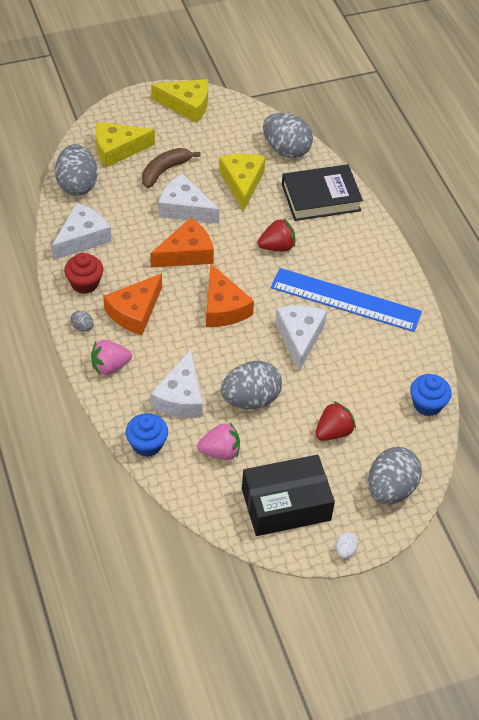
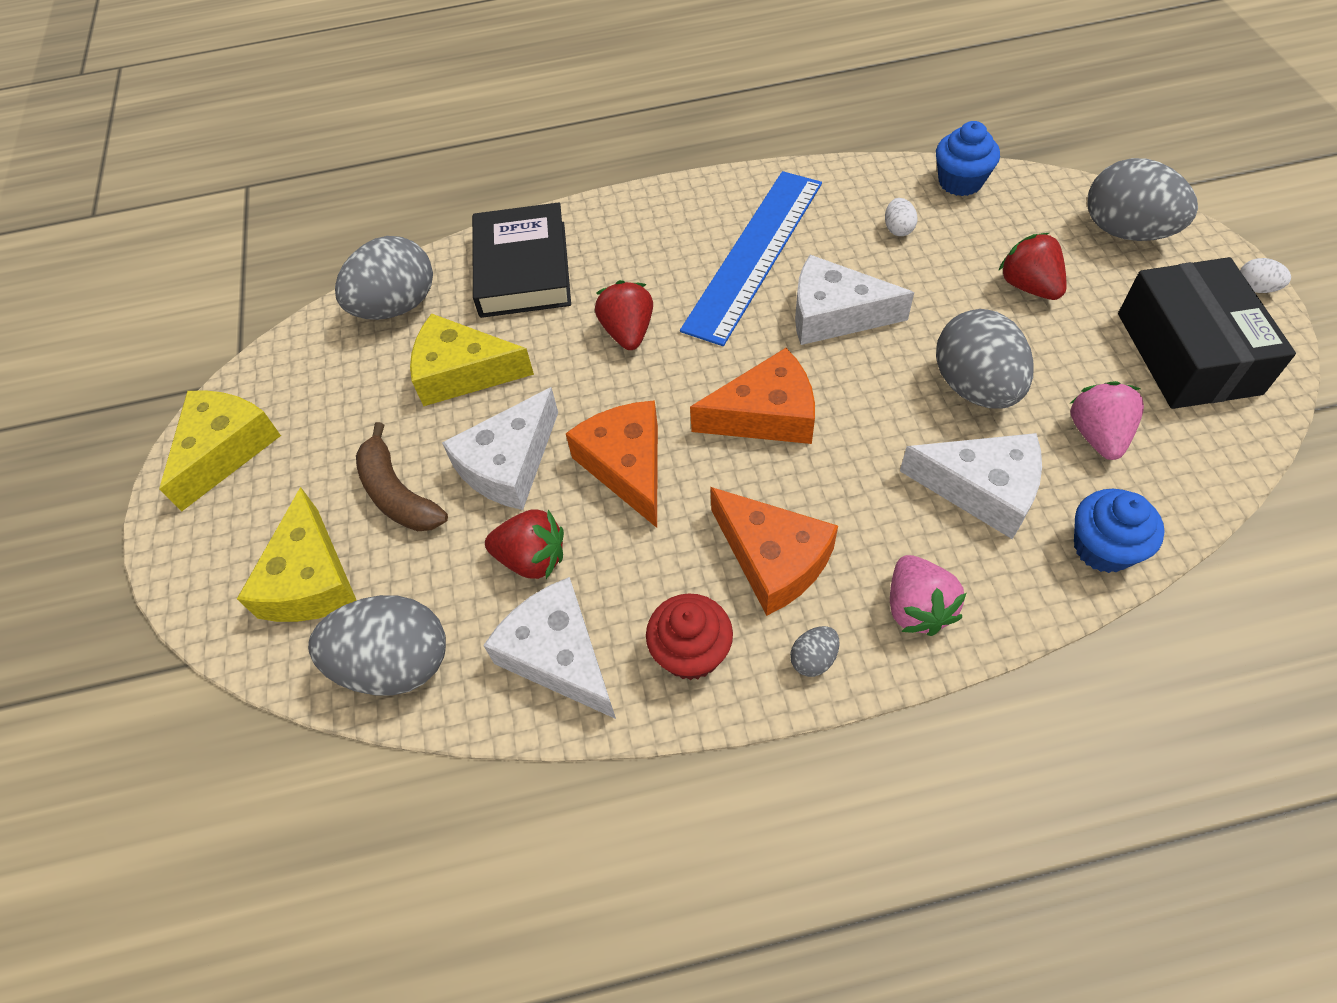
camera: 75 degrees left, 5 degrees up
none -> red strawberry [485,509,564,579]
none -> white egg [885,198,917,236]

